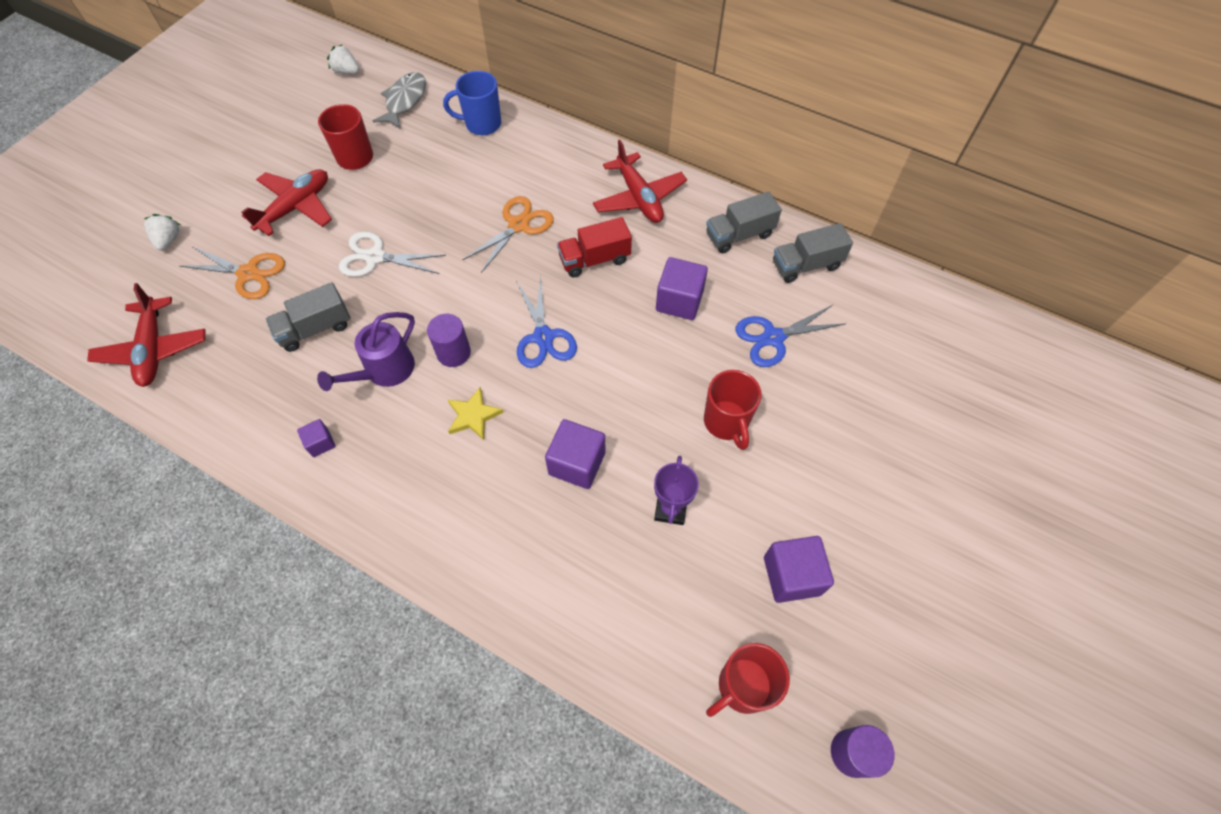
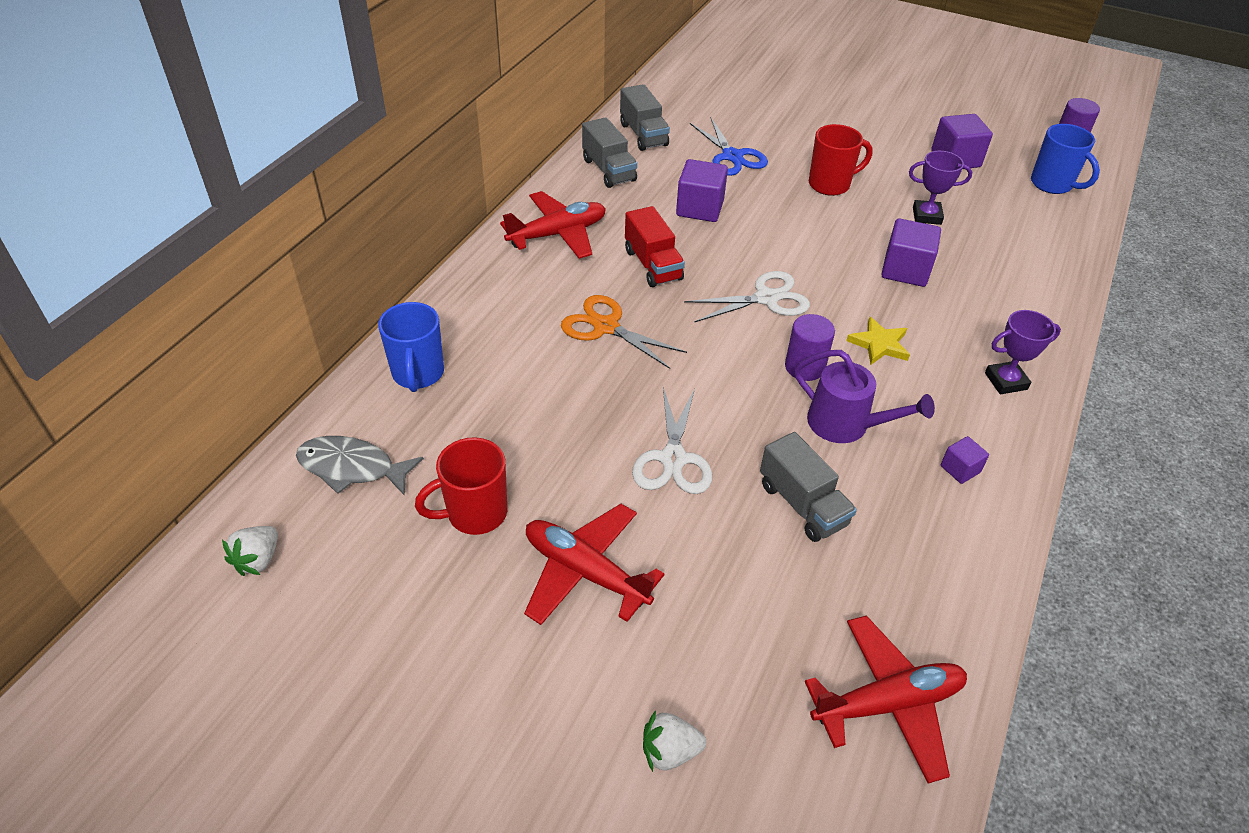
camera: 95 degrees left, 15 degrees down
orange scissors [180,246,285,299] -> none
blue scissors [516,275,577,368] -> white scissors [684,271,810,323]
red mug [706,643,790,717] -> blue mug [1031,124,1100,194]
none -> purple trophy [985,310,1061,394]

